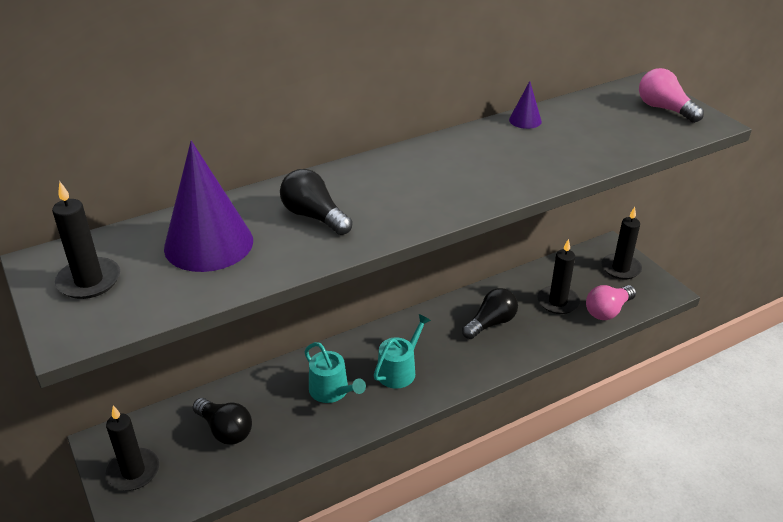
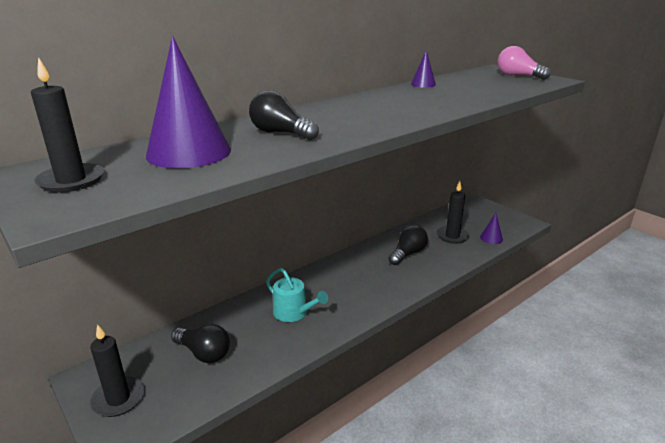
camera: 10 degrees left, 10 degrees down
turquoise watering can [374,314,431,389] -> none
pink light bulb [586,285,636,320] -> purple cone [480,213,503,244]
black candle [601,207,642,280] -> none

